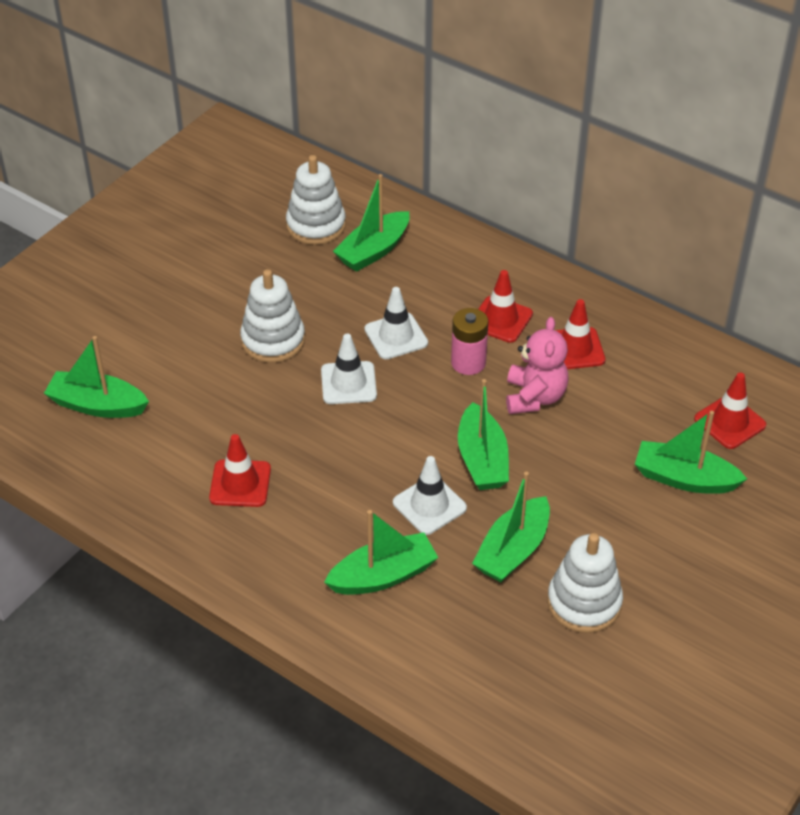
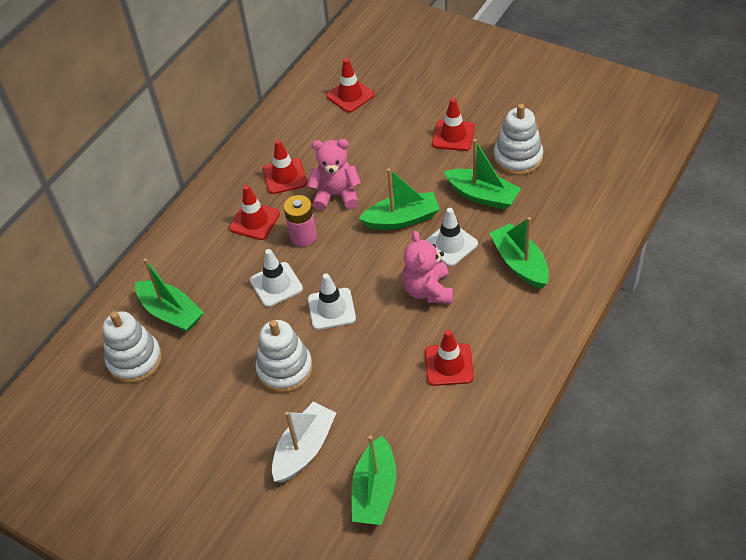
camera: 90 degrees left, 5 degrees up
green boat [635,411,747,494] -> none
none -> white boat [272,402,336,483]
none -> pink teddy bear [402,231,453,304]
none -> red traffic cone [432,98,475,151]

